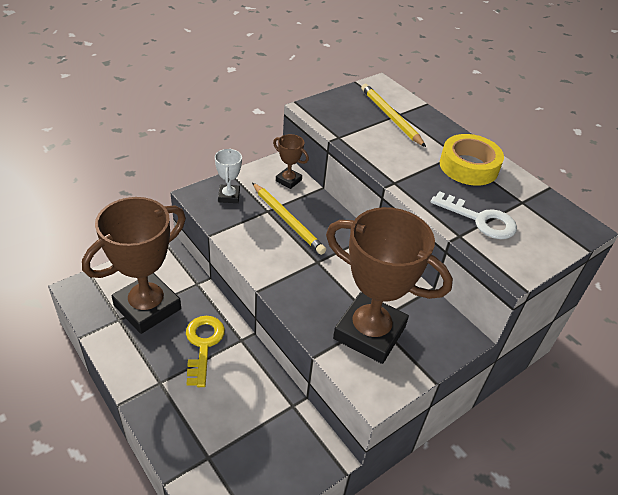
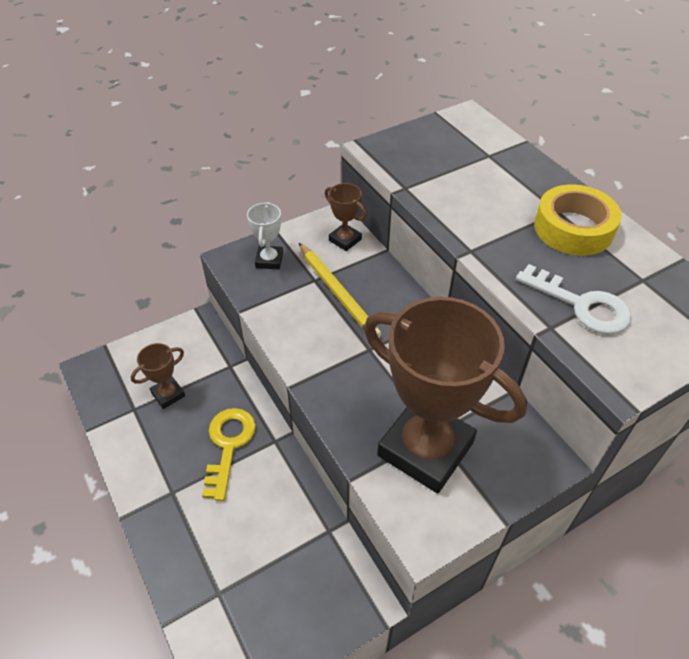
camera: 10 degrees right, 5 degrees up
brown trophy [82,197,186,334] -> brown trophy [131,343,185,409], size x0.44
yellow pencil [361,84,426,147] -> none

